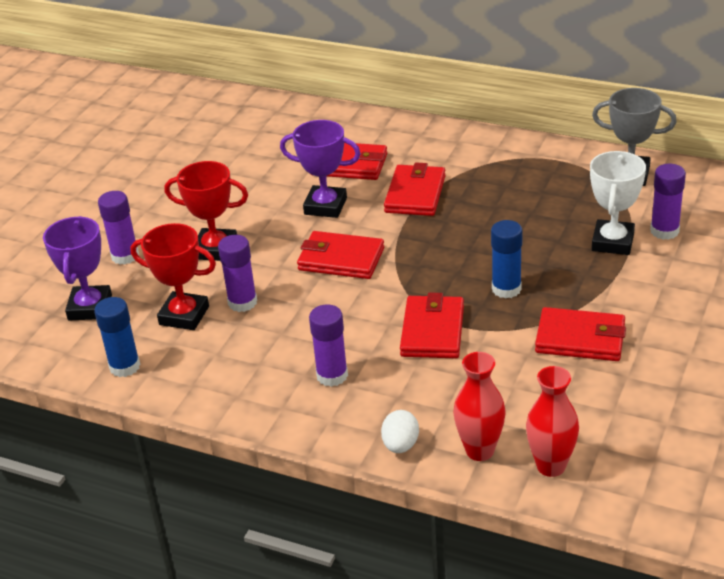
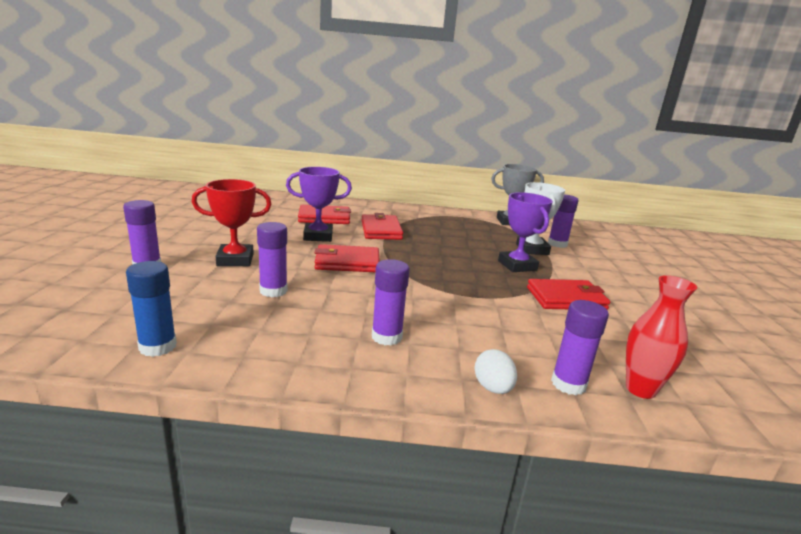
camera: 25 degrees left, 15 degrees down
purple trophy [43,216,112,320] -> purple trophy moved to [498,192,553,272]
red trophy [130,223,216,330] -> none
red wallet [400,293,464,358] -> none
red vase [453,352,506,461] -> purple glue stick [551,300,609,395]
blue glue stick [491,220,523,299] -> none

